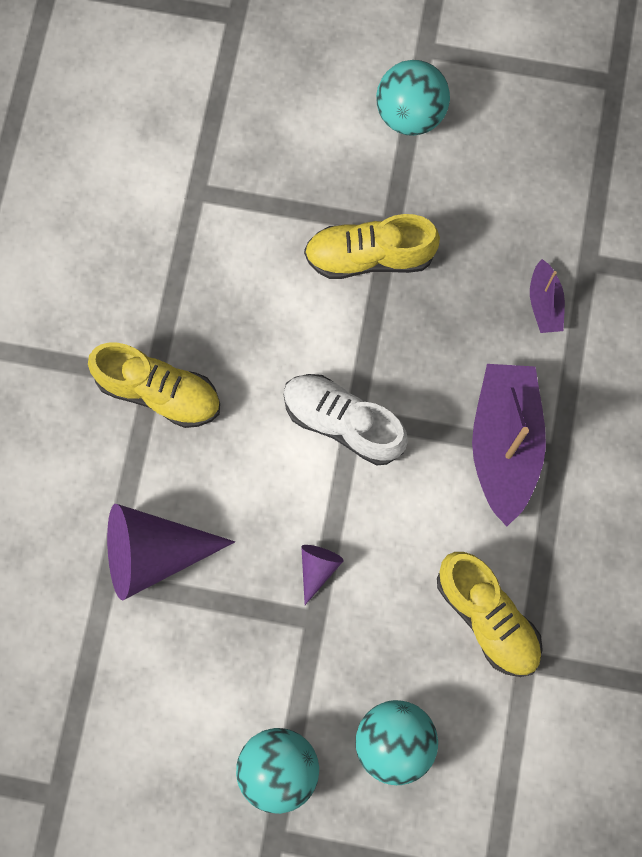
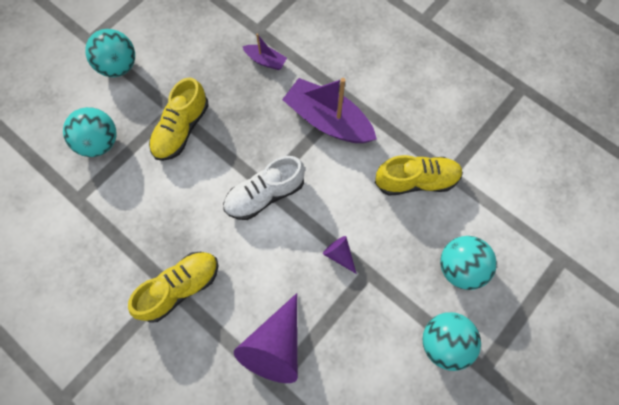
camera: 60 degrees left, 5 degrees down
none -> turquoise ball [63,107,117,157]

